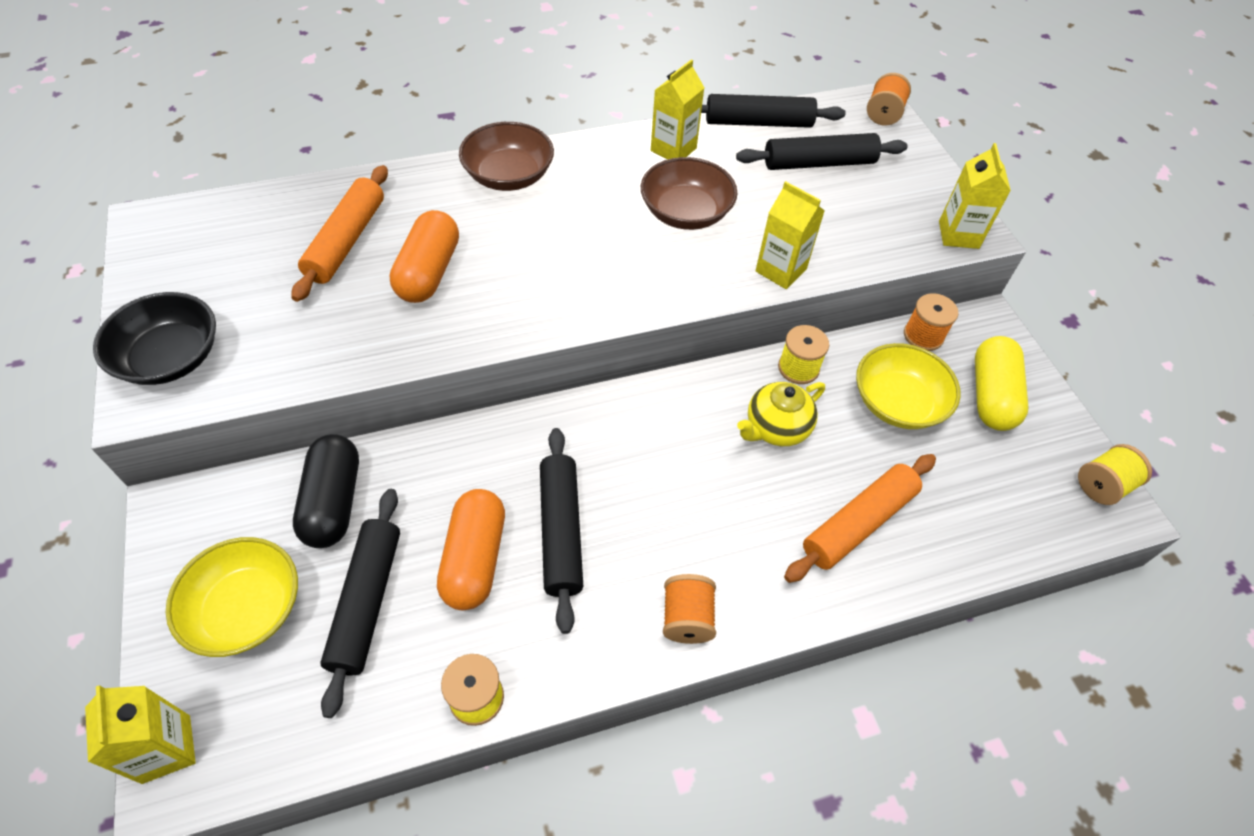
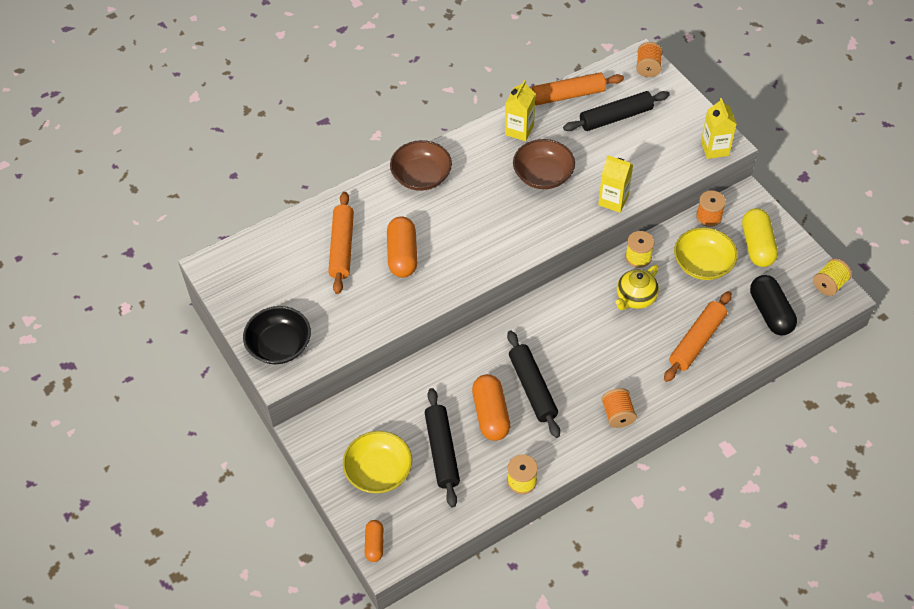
camera: 10 degrees left, 0 degrees up
yellow carton [85,685,196,784] -> orange capsule [365,520,384,562]
black capsule [293,434,359,548] -> black capsule moved to [750,275,797,335]
black rolling pin [701,94,846,128] -> orange rolling pin [531,72,624,105]

